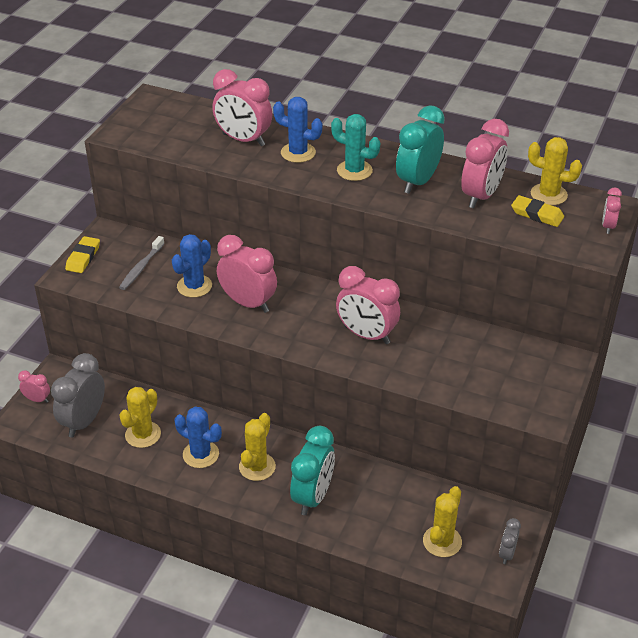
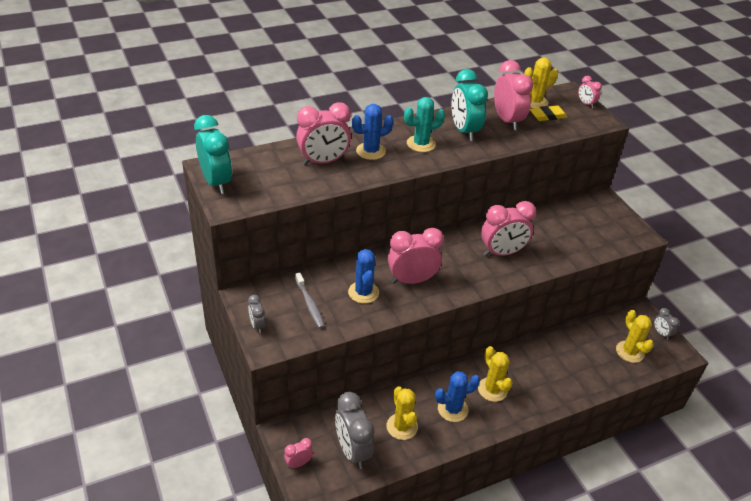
camera: 50 degrees left, 0 degrees up
yellow eraser [65,236,100,273] -> grey clock [248,295,266,334]
turquoise clock [290,426,335,515] -> turquoise clock moved to [194,115,232,194]

